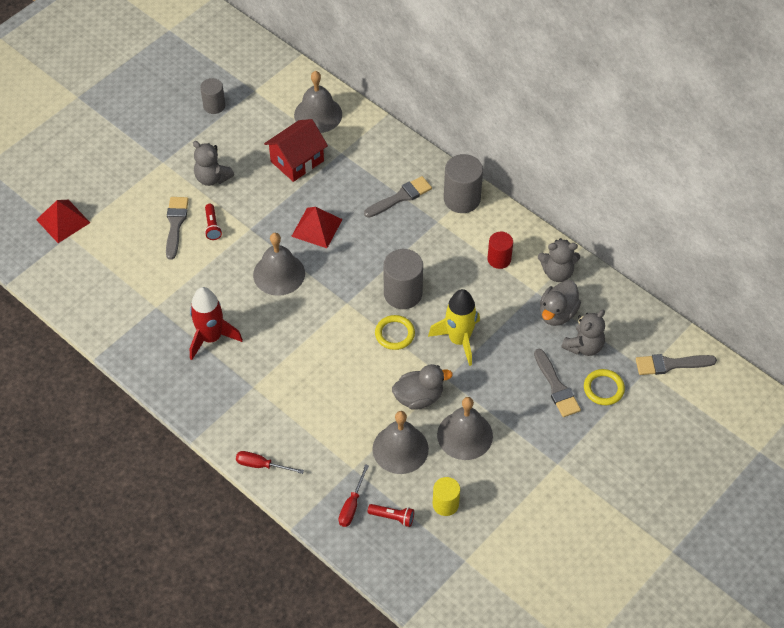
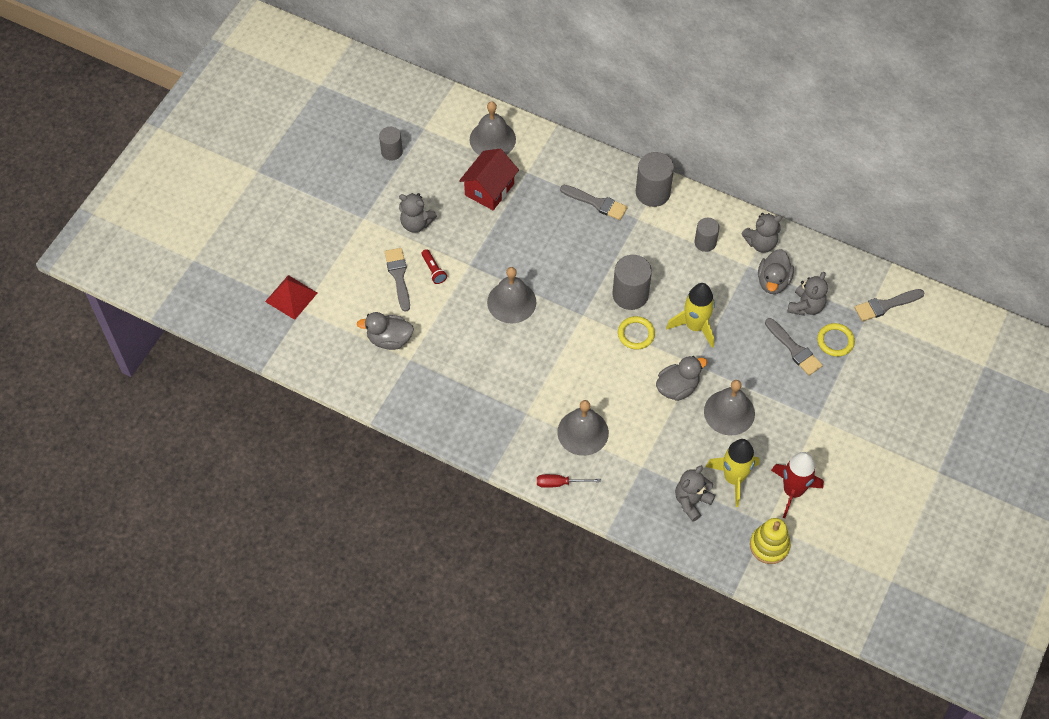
camera: 15 degrees left, 5 degrees up
red rocket [190,287,243,360] -> red rocket moved to [771,452,824,518]
red pyramid [291,207,343,248] -> none
red screwdriver [339,464,369,527] -> none
grey brush [364,176,432,218] -> grey brush turned 75 degrees clockwise [560,185,628,220]
red flashlight [368,504,414,527] -> grey teddy bear [675,466,715,522]
grey bell [372,411,429,474] -> grey bell moved to [557,400,609,456]
yellow cylinder [433,477,460,516] -> yellow rocket [706,439,760,507]
red cylinder [488,232,513,269] -> grey cylinder [694,218,720,252]
none -> grey duck [357,312,414,350]
none -> yellow stacking toy [750,518,791,564]

